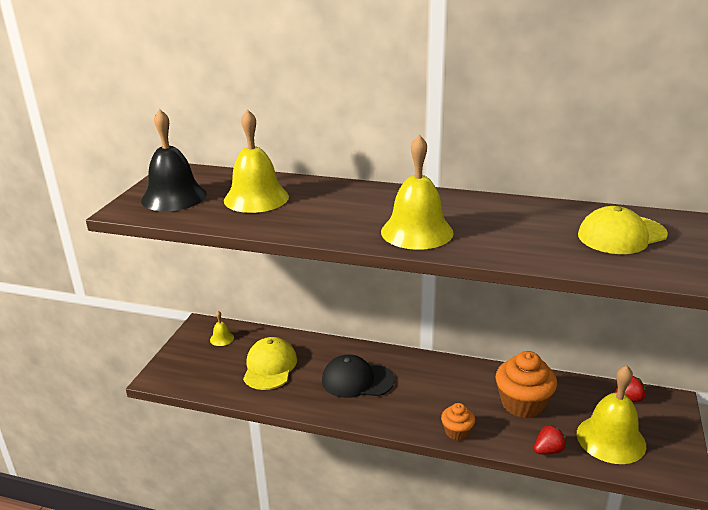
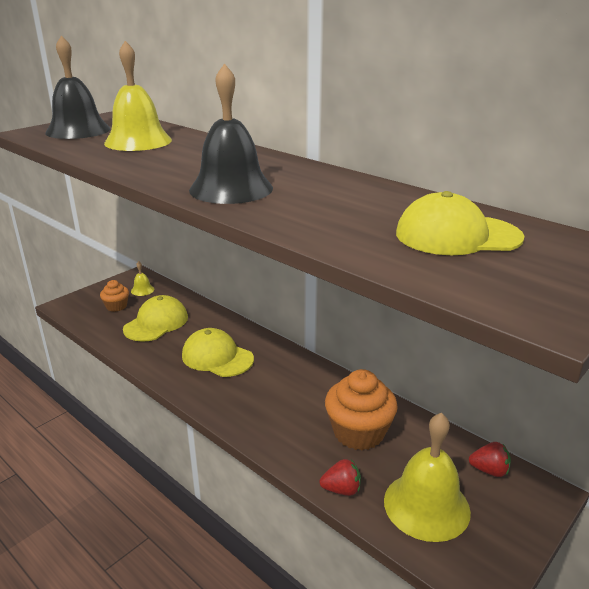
camera: 25 degrees right, 0 degrees up
black cap [322,355,394,398] -> yellow cap [182,328,254,377]
yellow bell [381,134,454,250] -> black bell [189,63,273,204]
orange cupcake [441,403,475,441] -> orange cupcake moved to [100,280,129,312]

